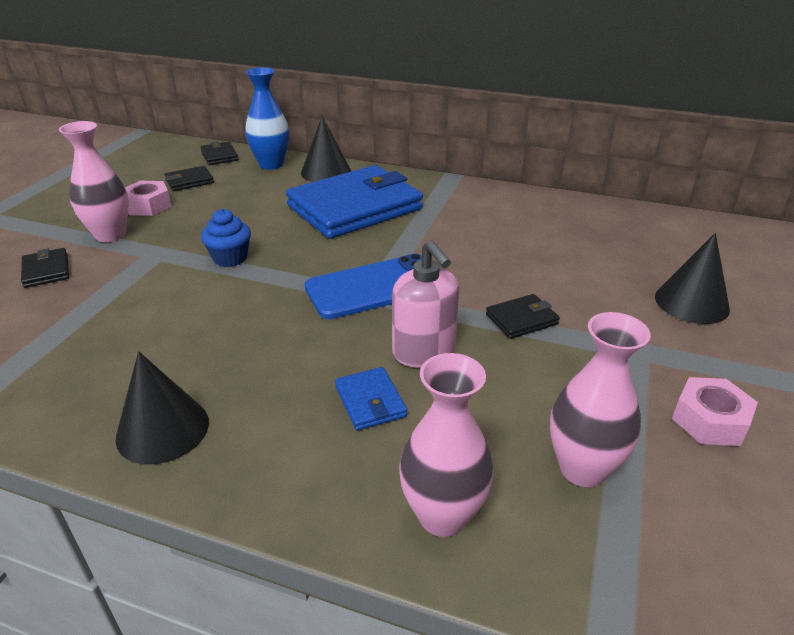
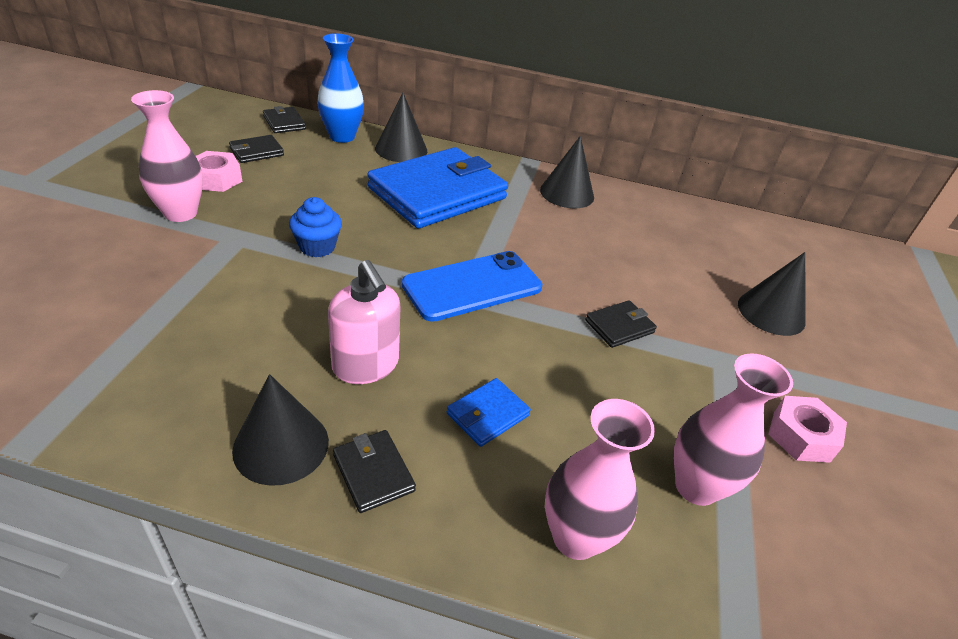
camera: 10 degrees left, 5 degrees up
black wallet [21,248,69,288] -> black wallet moved to [333,430,416,513]
blue wallet [335,367,407,431] -> blue wallet turned 75 degrees clockwise [447,378,531,447]
pink soap dispenser [392,240,459,367] -> pink soap dispenser moved to [328,260,400,384]
none -> black cone [540,136,594,208]

